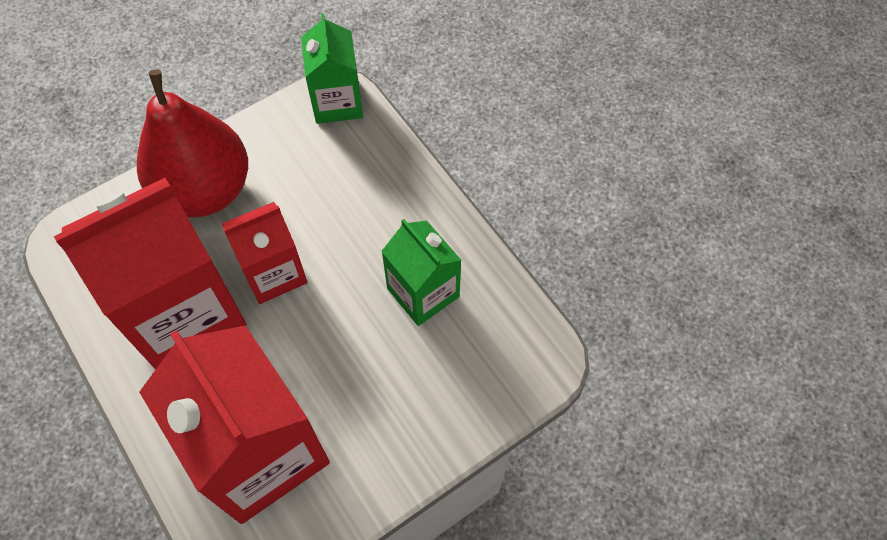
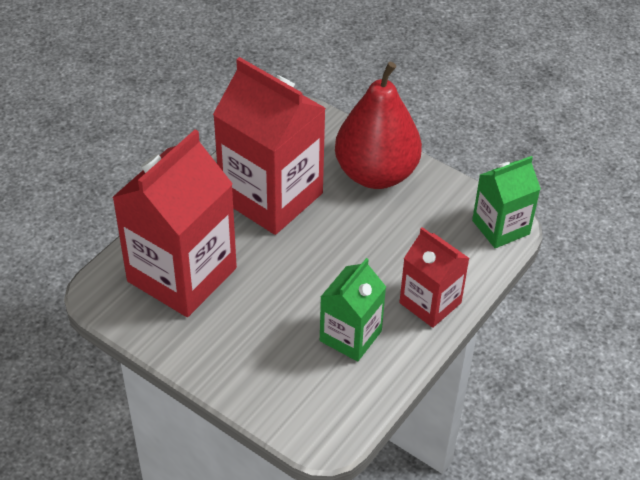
camera: 70 degrees right, 15 degrees down
red carton [222,202,308,304] -> red carton moved to [399,227,470,328]

